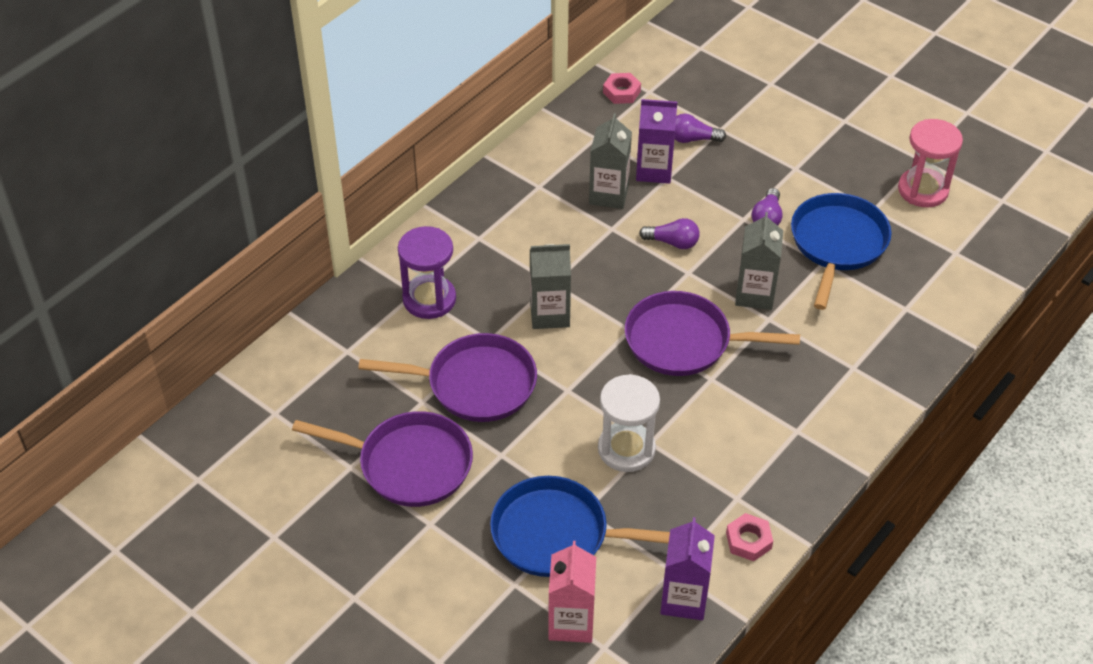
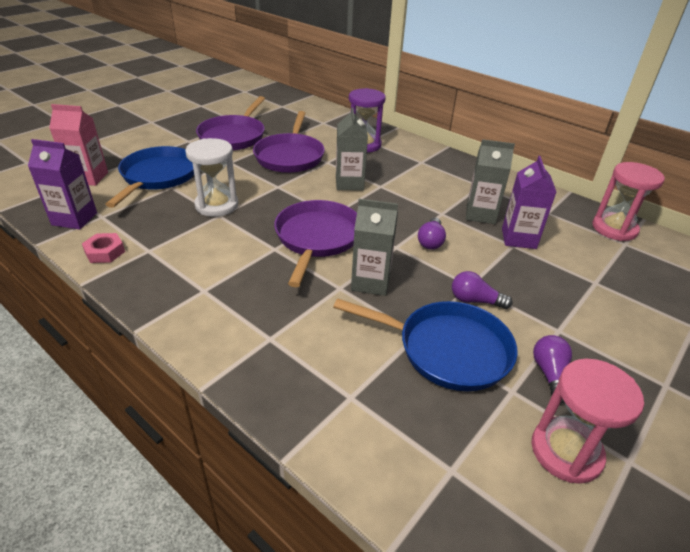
camera: 90 degrees right, 10 degrees down
pink nut [603,73,641,104] -> pink hourglass [592,162,665,241]
purple light bulb [674,114,726,143] -> purple light bulb moved to [533,335,572,404]

